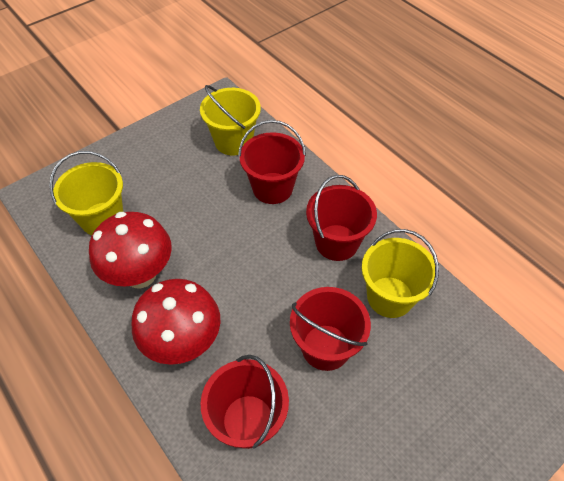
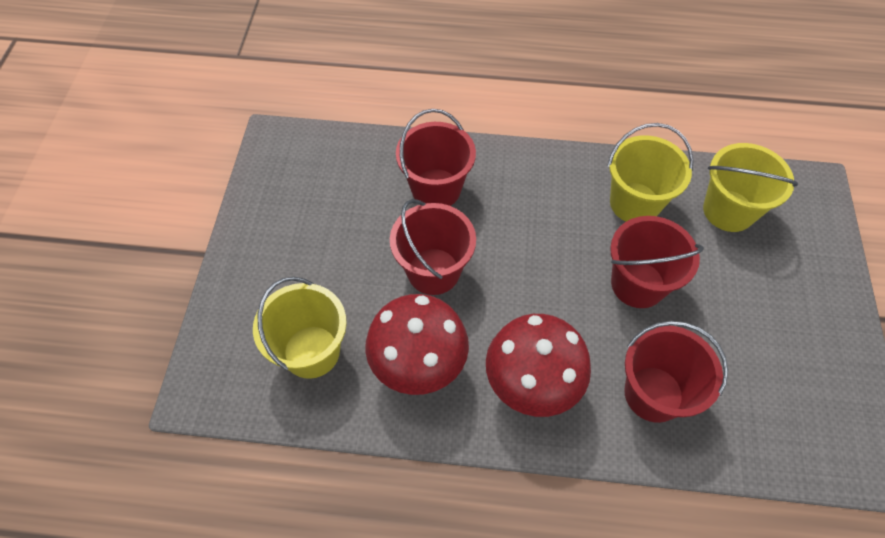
camera: 45 degrees left, 5 degrees up
yellow bucket [200,85,261,155] -> yellow bucket moved to [703,143,798,232]
red bucket [306,175,377,261] -> red bucket moved to [390,199,476,295]

